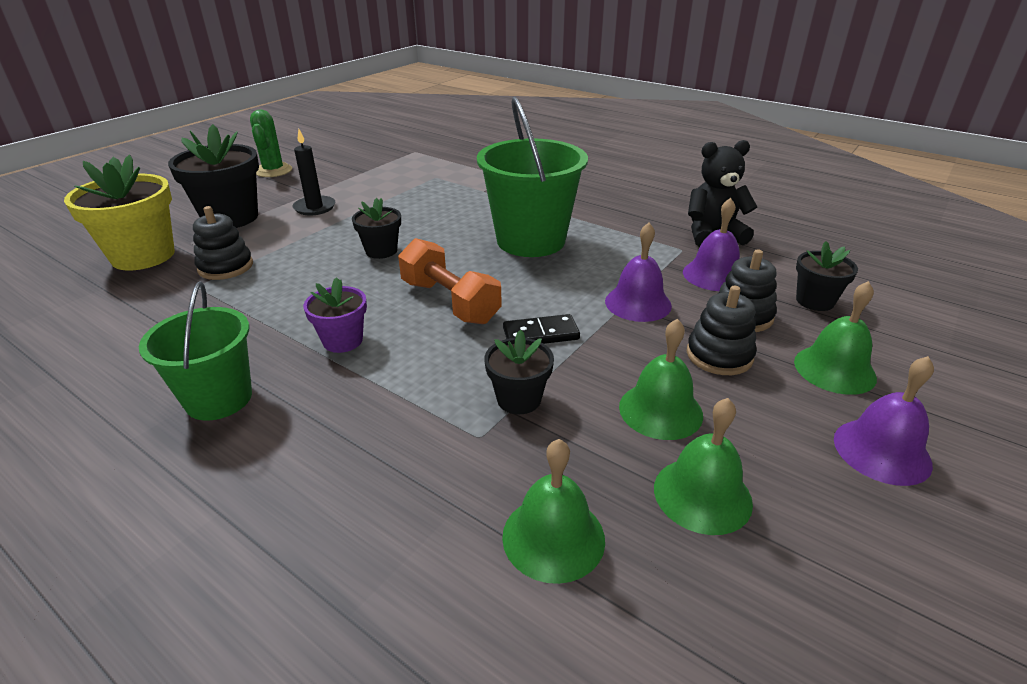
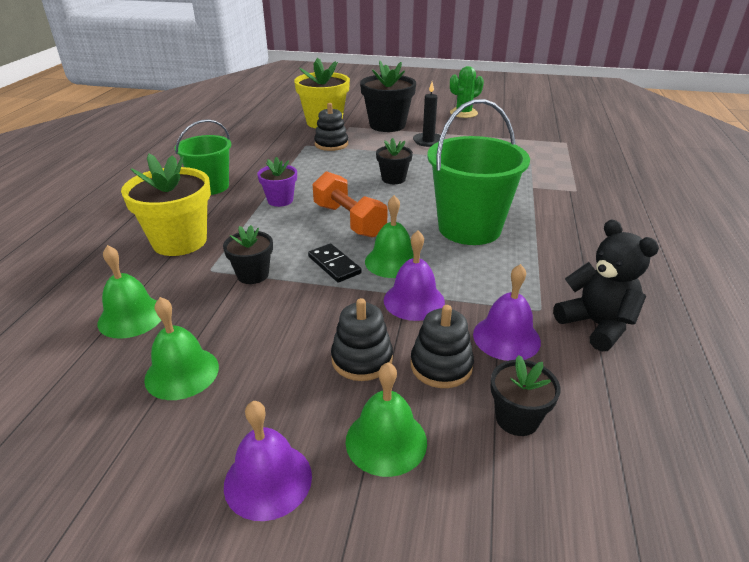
camera: 65 degrees right, 0 degrees up
orange dumbbell [398,238,502,324] -> orange dumbbell turned 60 degrees counterclockwise [312,171,387,238]
green bell [619,319,703,440] -> green bell moved to [365,195,413,278]
none -> yellow flower pot [121,153,211,256]

